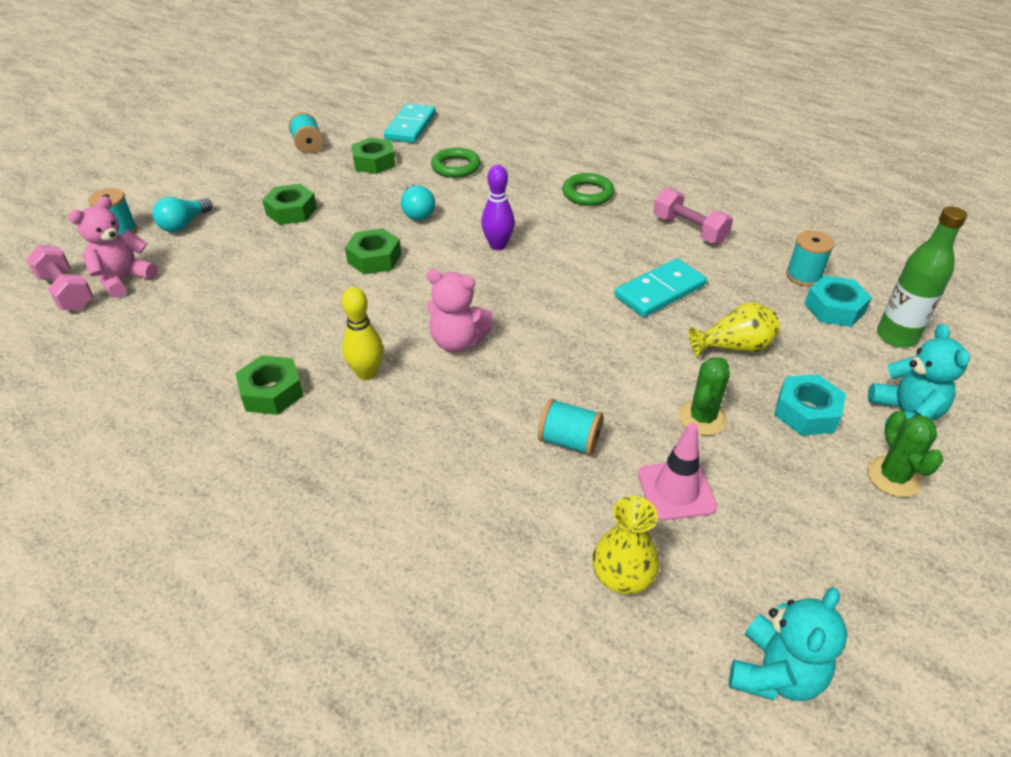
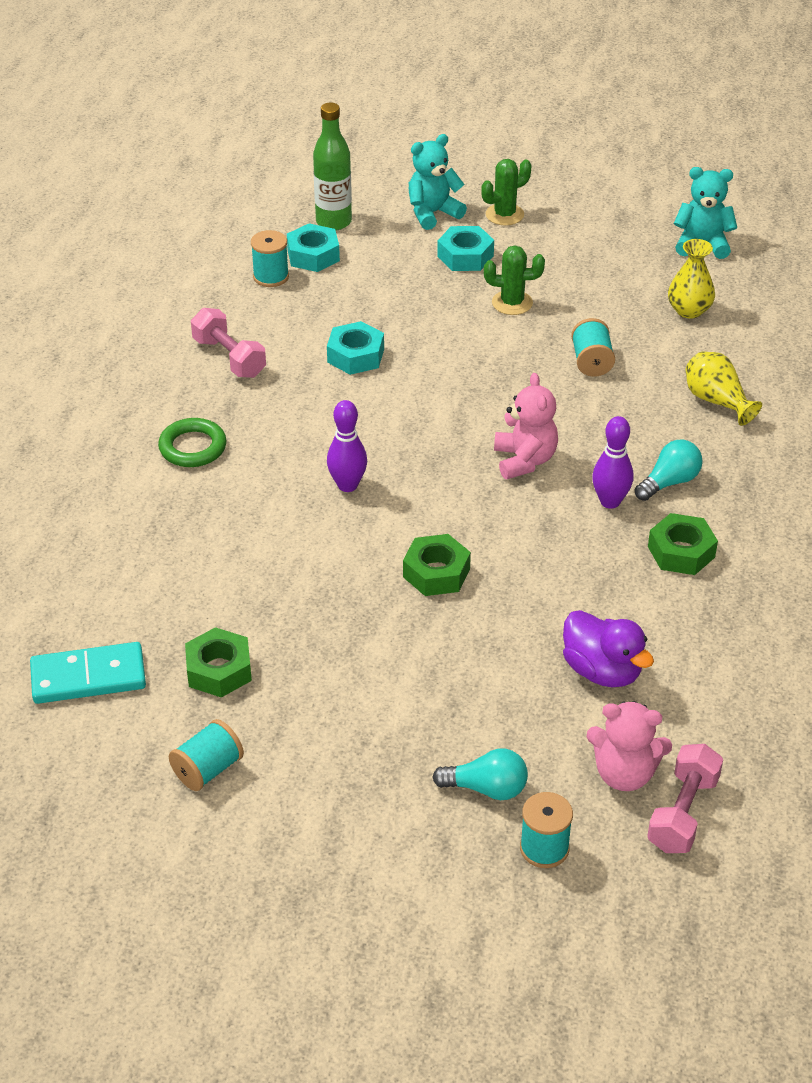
camera: 115 degrees left, 0 degrees up
green nut [262,184,317,225] -> none
yellow bowling pin [342,287,383,380] -> purple bowling pin [592,416,633,509]
turquoise light bulb [401,184,435,221] -> turquoise light bulb moved to [635,440,703,501]
green ring [431,148,481,178] -> none
turquoise domino [614,258,707,317] -> turquoise nut [327,321,384,375]
pink traffic cone [638,423,717,521] -> none
pink dumbbell [653,188,733,244] -> pink dumbbell turned 60 degrees counterclockwise [191,308,266,378]
yellow vase [689,302,780,357] -> yellow vase moved to [686,351,762,426]
none -> purple duck [563,610,654,687]

